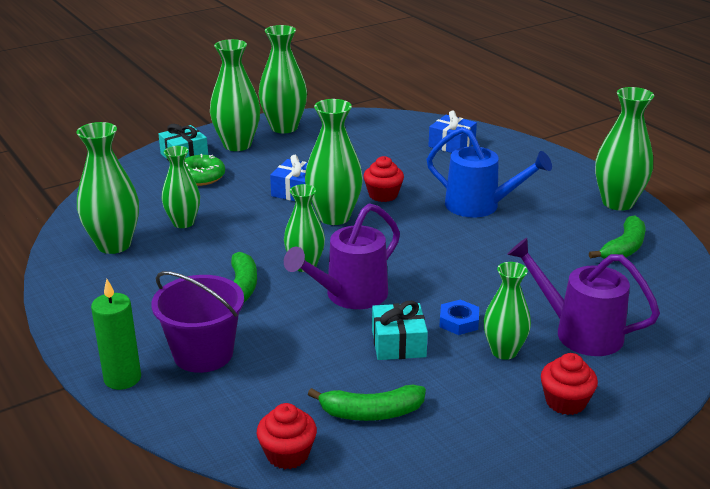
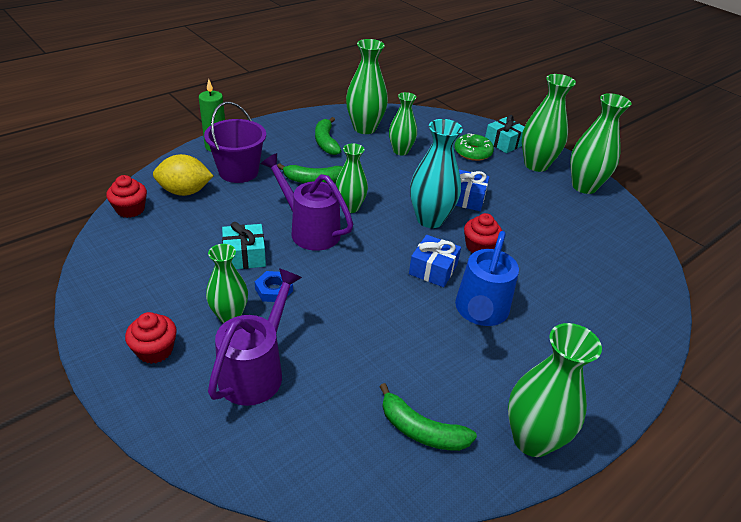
camera: 80 degrees right, 10 degrees up
green vase [305,99,363,225] -> turquoise vase [410,119,463,228]
green banana [308,385,426,421] -> green banana moved to [315,117,341,155]
blue gift [428,110,477,153] -> blue gift moved to [409,235,461,287]
none -> yellow lemon [153,154,213,196]

